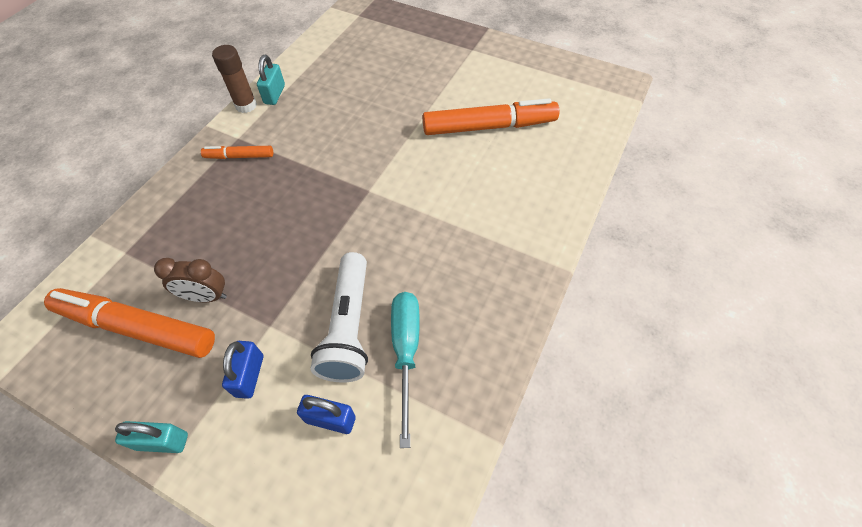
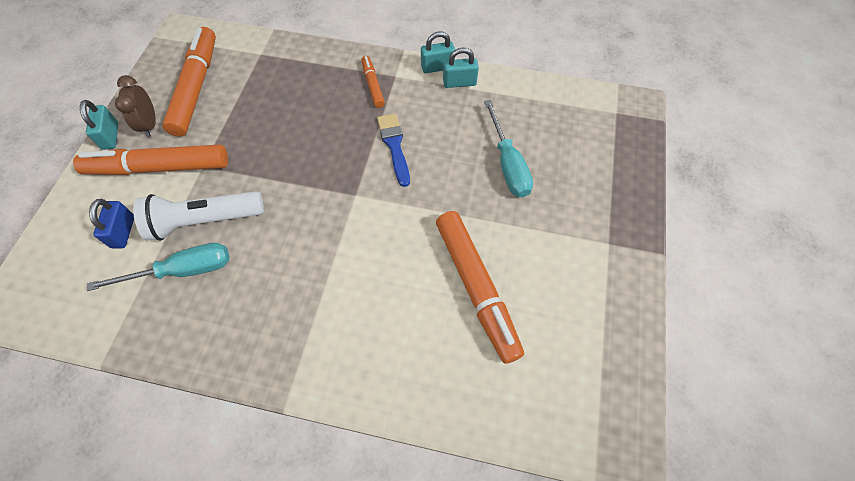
camera: 75 degrees right, 5 degrees up
brown clock [154,258,227,302] -> brown clock moved to [115,75,156,137]
brown glue stick [212,45,257,113] -> turquoise padlock [421,32,455,73]
blue padlock [222,341,263,399] -> orange marker [73,145,228,175]
none -> blue brush [377,114,410,187]
none -> turquoise screwdriver [484,100,533,197]

